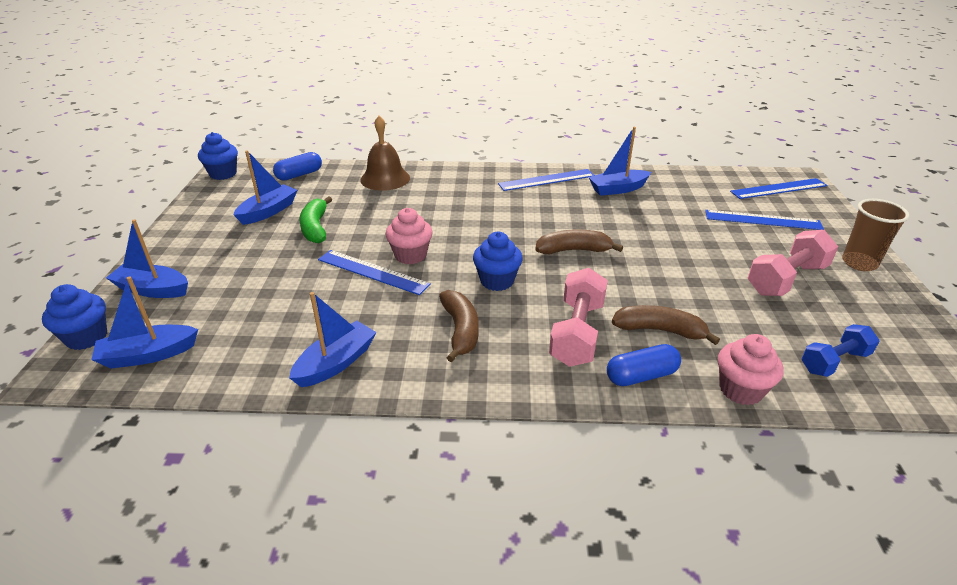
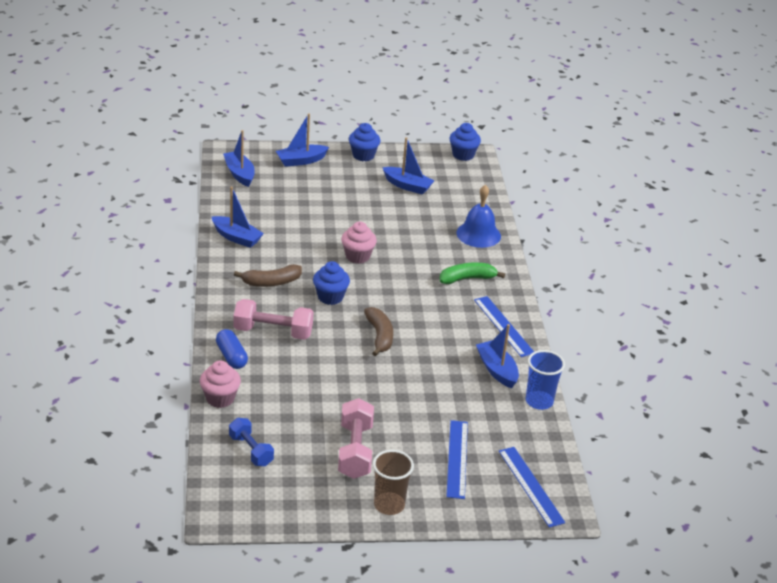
camera: 80 degrees right, 0 degrees up
blue cupcake [42,284,107,350] -> blue cupcake moved to [349,123,381,161]
blue boat [106,219,188,298] -> blue boat turned 120 degrees counterclockwise [276,114,329,167]
blue capsule [273,152,322,181] -> none
green banana [299,196,332,243] -> green banana moved to [440,263,505,284]
blue ruler [318,250,431,295] -> none
brown bell [360,116,410,191] -> blue bell [457,185,501,248]
brown banana [612,305,720,345] -> none
pink dumbbell [748,230,838,296] -> pink dumbbell turned 45 degrees clockwise [338,398,374,479]
none -> blue cup [526,350,565,410]

